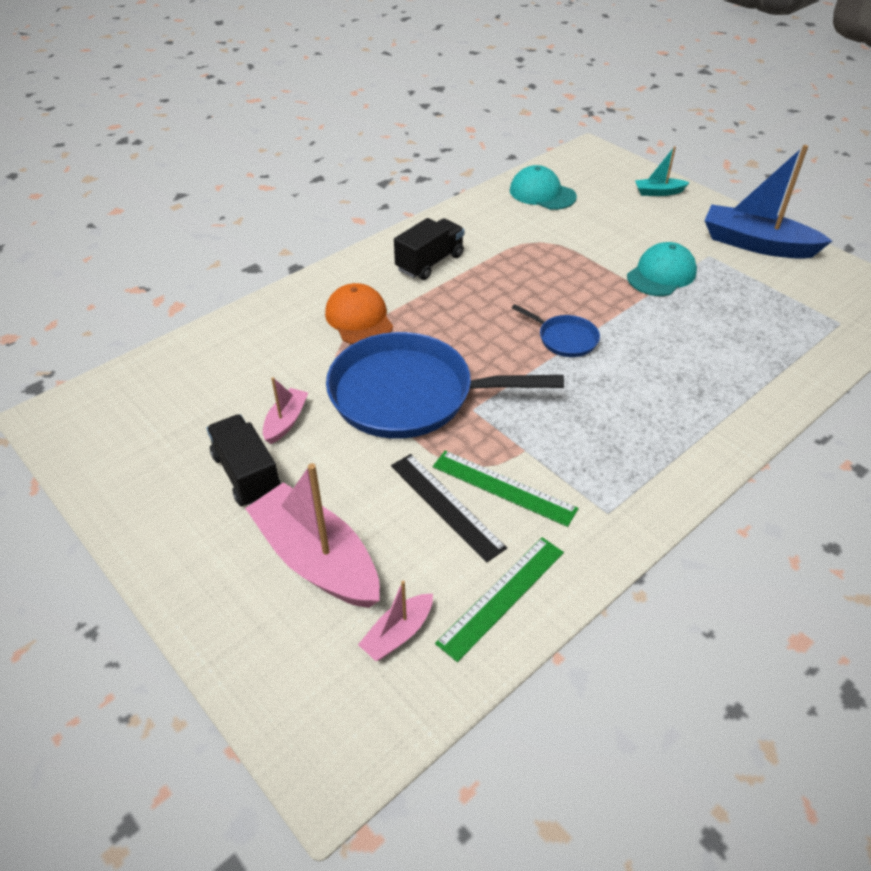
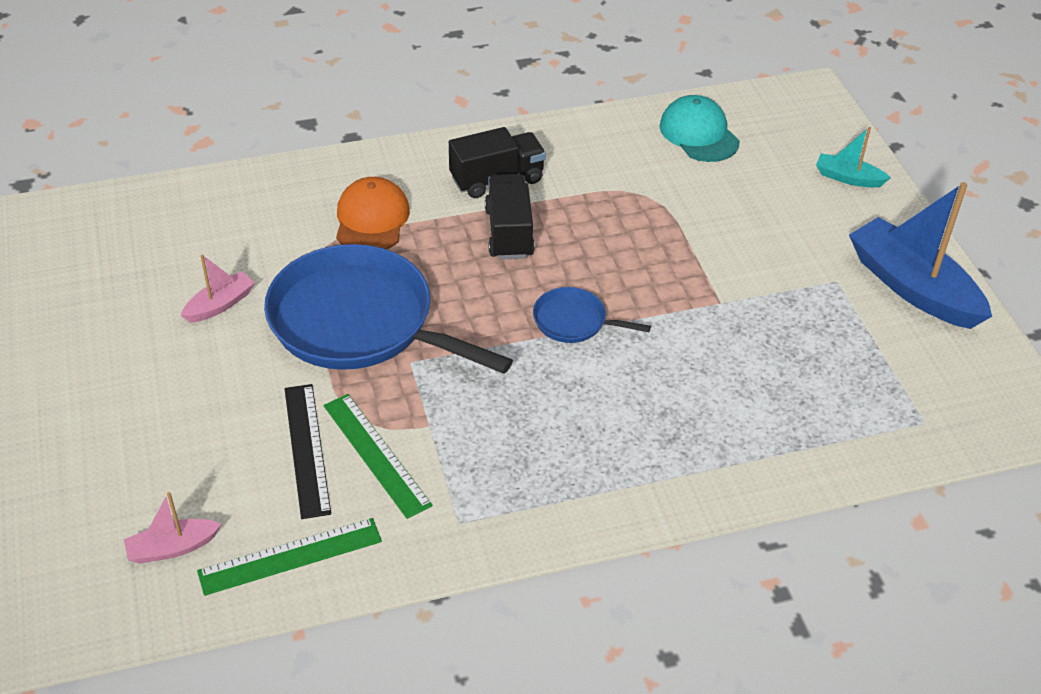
camera: 25 degrees right, 0 degrees up
black truck [206,414,281,506] -> black truck moved to [485,174,535,260]
pink boat [245,463,380,608] -> none
blue pan [512,304,600,357] -> blue pan turned 135 degrees clockwise [533,287,651,343]
turquoise cap [627,242,697,296] -> none

